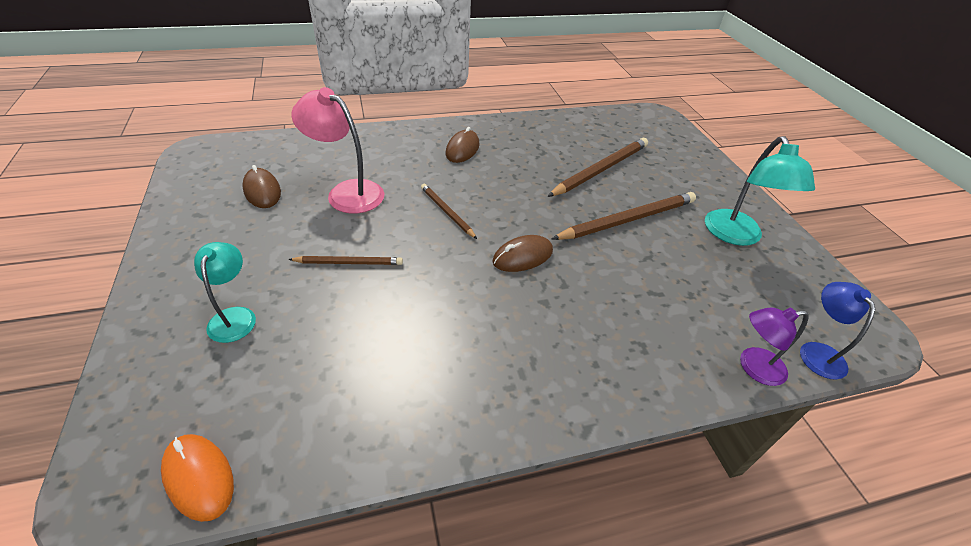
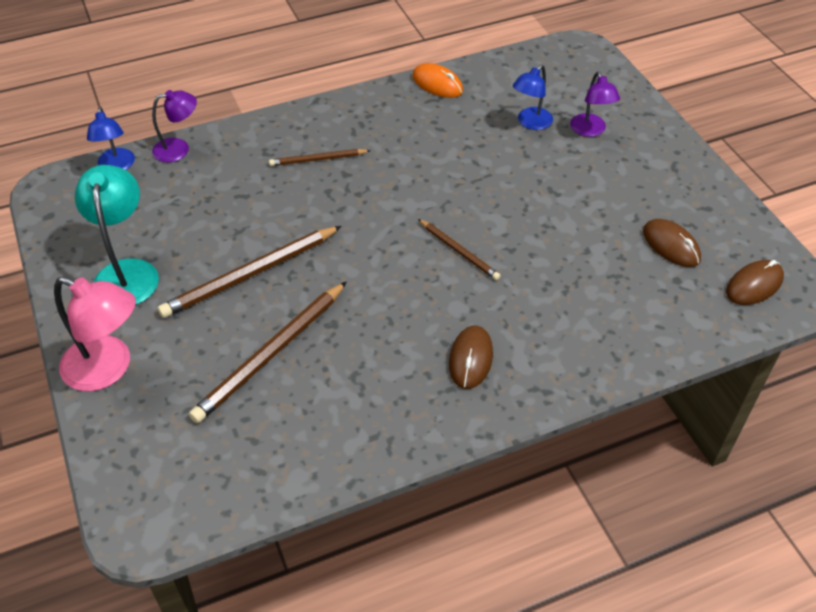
camera: 175 degrees right, 5 degrees up
orange mouse [161,434,234,522] -> orange mouse moved to [412,63,463,98]
turquoise lamp [194,242,256,343] -> purple lamp [570,71,620,137]
brown pencil [288,256,403,265] -> brown pencil moved to [269,149,371,166]
pink lamp [291,87,384,214] -> pink lamp moved to [54,277,136,391]
brown mouse [492,235,553,272] -> brown mouse moved to [726,260,784,305]
none -> blue lamp [513,65,553,130]

